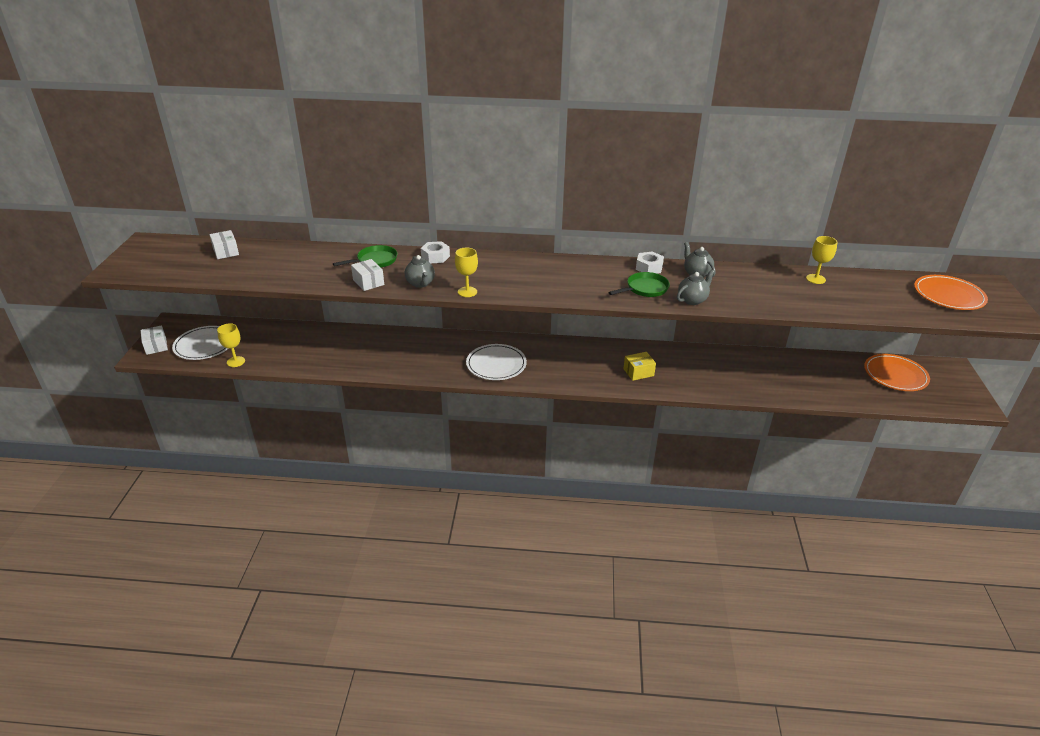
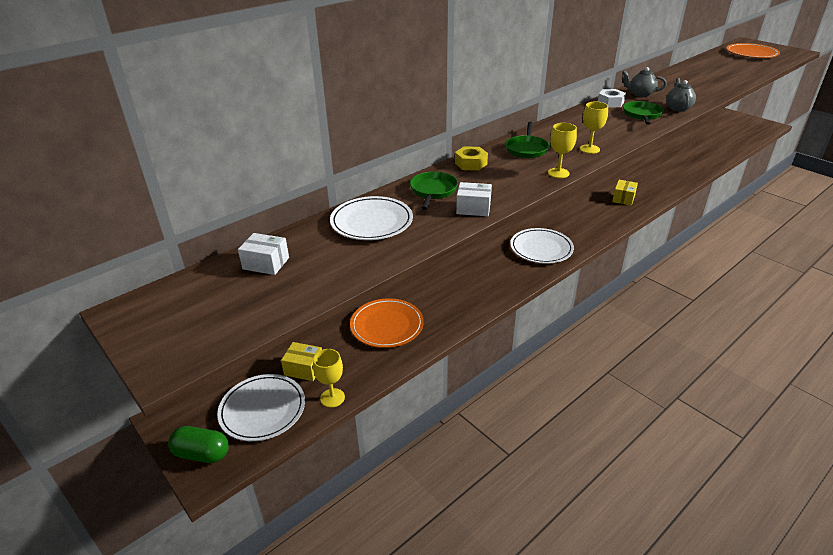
camera: 45 degrees left, 0 degrees up
white box [141,325,168,355] -> green capsule [168,426,229,463]
grey teapot [405,255,435,288] -> none
white nut [421,241,450,263] -> yellow nut [455,146,488,171]
yellow goblet [806,236,837,284] -> yellow goblet moved to [580,102,608,154]
orange plate [864,354,930,391] -> orange plate moved to [350,298,424,348]
none -> yellow box [281,342,322,381]
none -> white plate [330,196,413,240]
none -> green pan [505,122,549,158]

